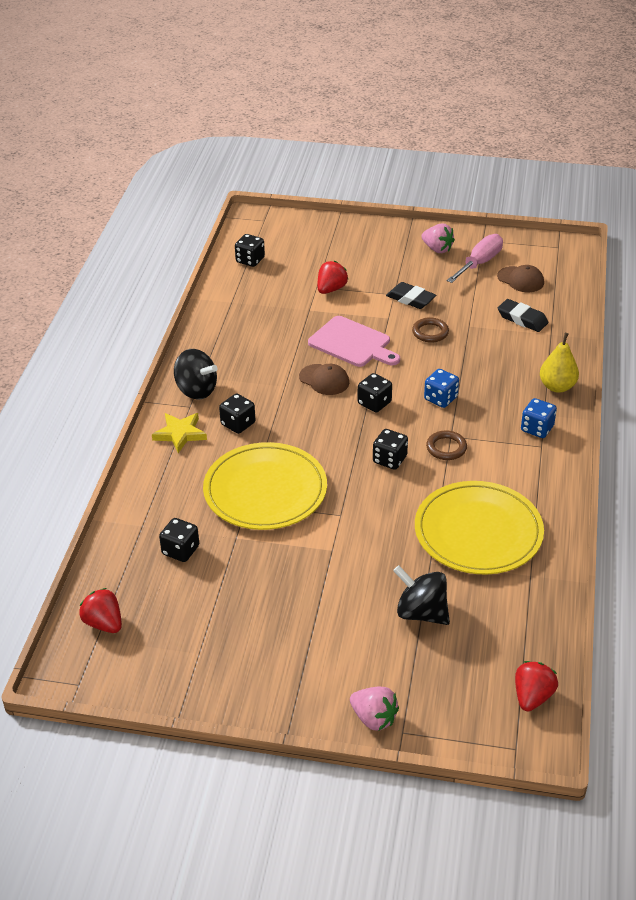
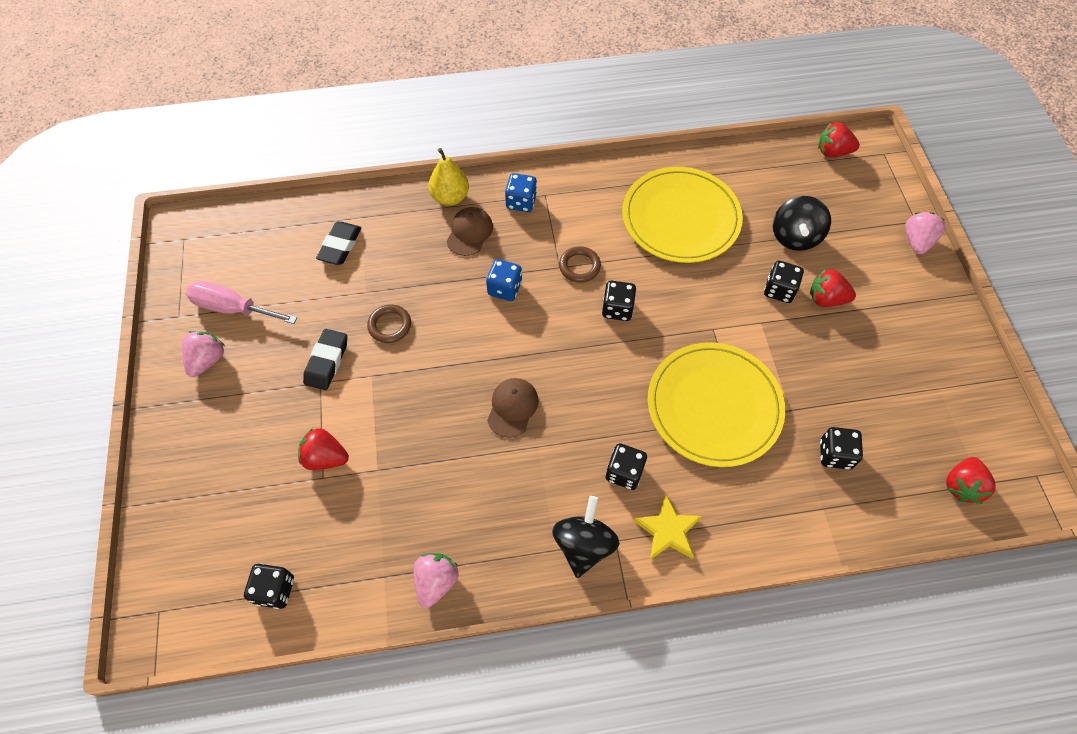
camera: 110 degrees left, 20 degrees up
pink cutting board [308,316,400,367] -> none
black dice [357,373,392,412] -> black dice moved to [764,261,804,303]
brown cap [497,265,544,292] -> brown cap moved to [446,207,493,256]
none -> pink strawberry [414,553,459,608]
none -> red strawberry [810,270,856,307]

